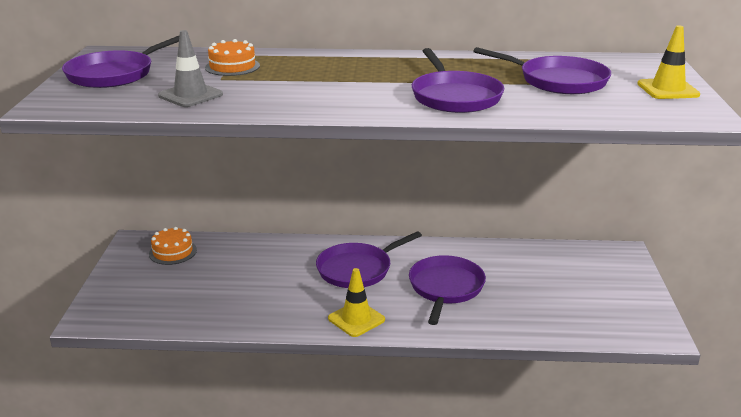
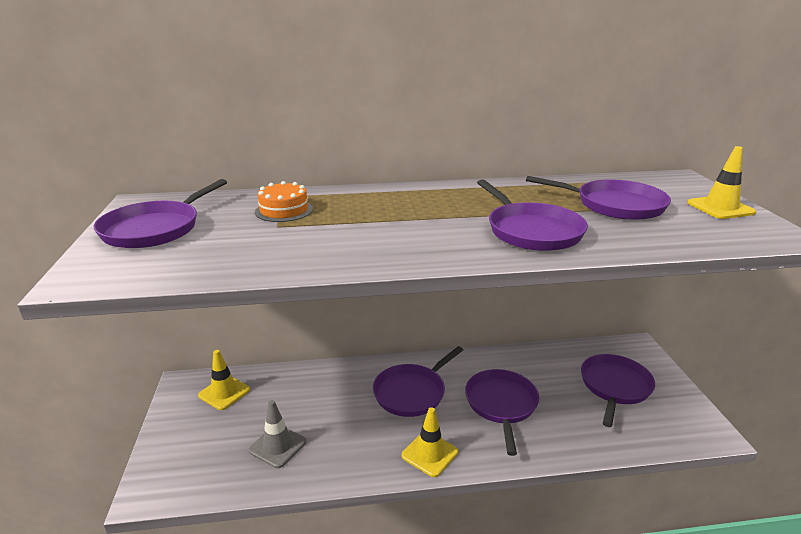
camera: 10 degrees left, 0 degrees up
orange cake [149,227,197,265] -> yellow traffic cone [198,350,250,410]
grey traffic cone [158,30,223,107] -> grey traffic cone moved to [249,400,306,468]
none -> purple pan [581,354,655,427]

